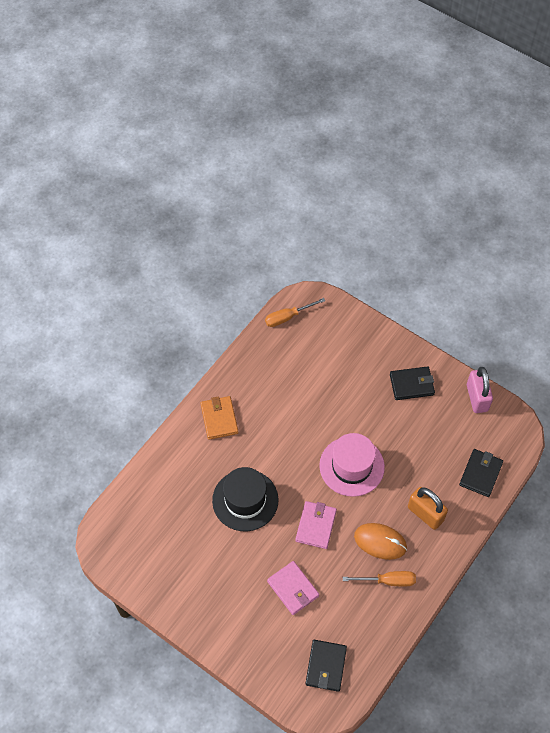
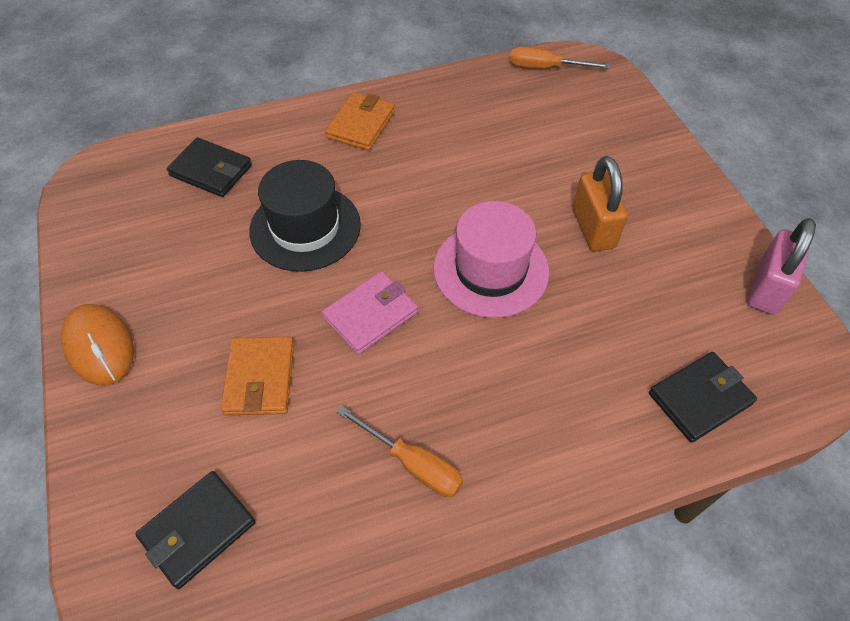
camera: 35 degrees right, 5 degrees down
pink wallet [267,561,319,615] -> orange wallet [221,337,294,415]
orange mouse [354,523,407,560] -> orange mouse moved to [61,304,134,385]
black wallet [390,366,435,400] -> black wallet moved to [167,138,252,197]
orange padlock [408,487,448,530] -> orange padlock moved to [573,156,628,252]

